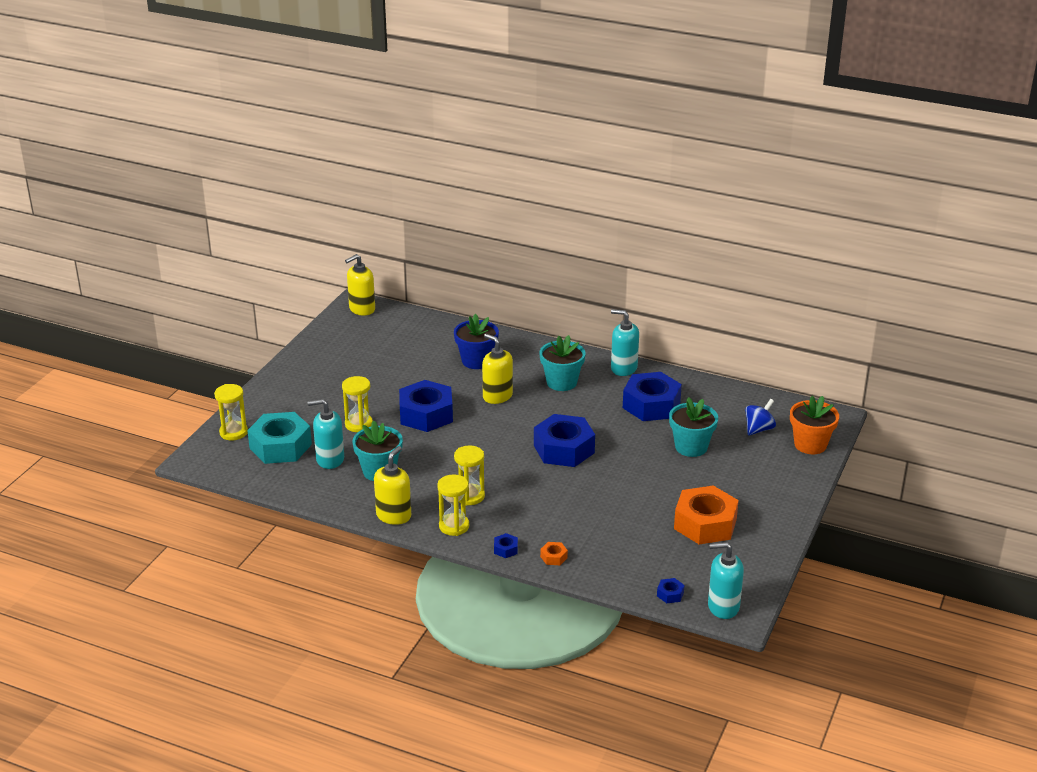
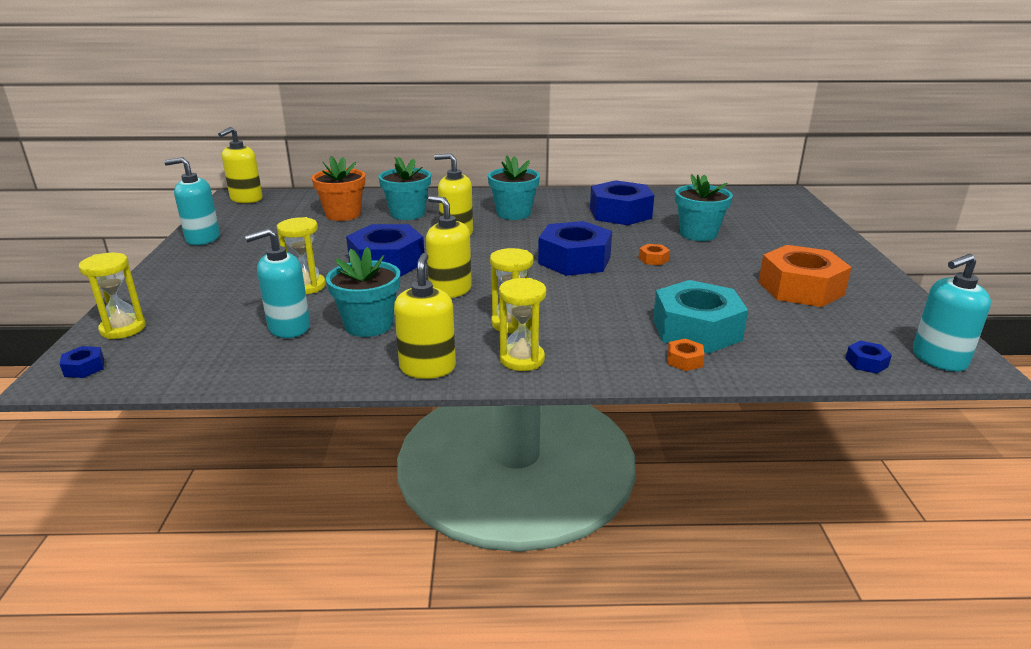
camera: 25 degrees left, 5 degrees down
turquoise nut [247,412,312,464] -> turquoise nut moved to [653,280,748,353]
blue flower pot [454,314,499,369] -> turquoise flower pot [378,157,431,220]
blue nut [494,533,518,558] -> blue nut moved to [60,346,104,378]
turquoise soap dispenser [611,309,639,376] -> turquoise soap dispenser moved to [164,157,220,245]
blue spinning top [745,399,776,436] -> none
orange flower pot [790,396,839,454] -> orange flower pot moved to [312,156,365,221]
none -> yellow soap dispenser [426,196,472,298]
none -> orange nut [639,244,670,265]

